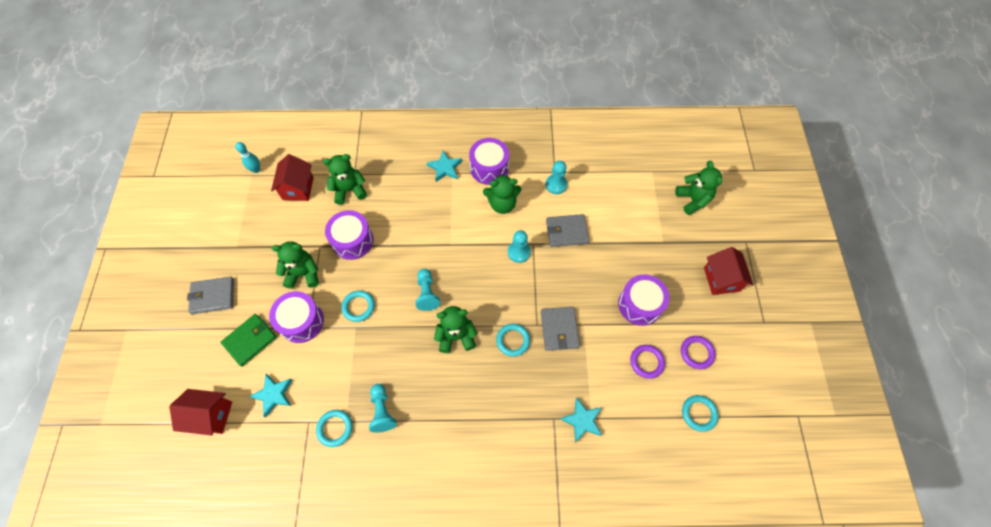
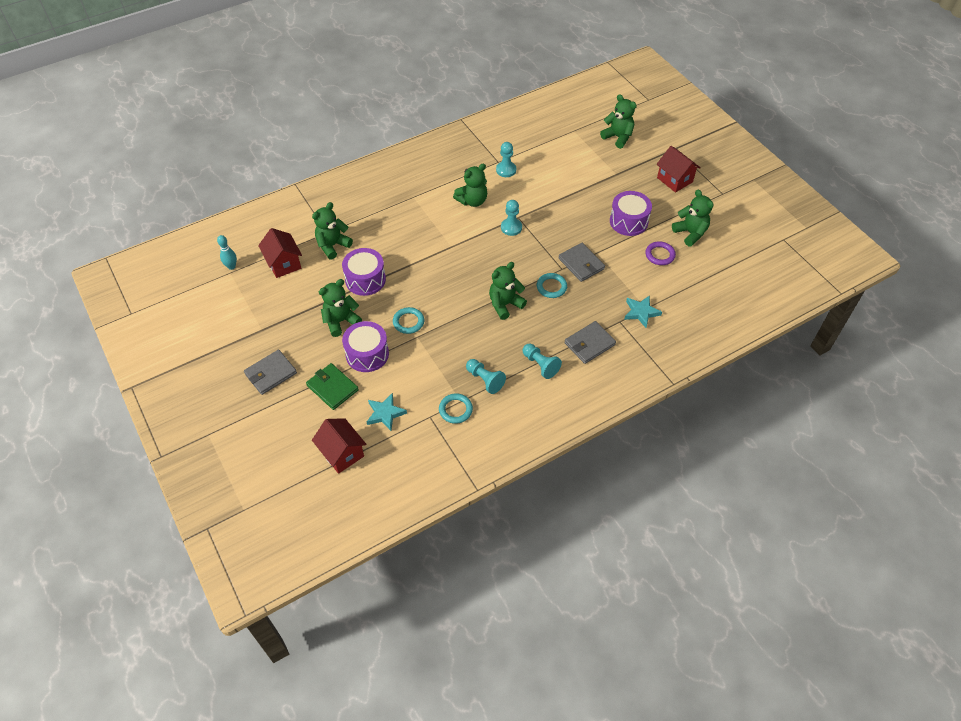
camera: 30 degrees left, 10 degrees down
red house [169,389,232,436] -> red house turned 75 degrees clockwise [312,418,366,474]
green wallet [220,314,277,367] -> green wallet turned 60 degrees counterclockwise [306,363,359,410]
turquoise pawn [415,269,440,311] -> turquoise pawn moved to [522,344,562,379]
turquoise star [427,151,462,182] -> none
purple drum [469,138,509,185] -> none
grey wallet [546,214,590,247] -> grey wallet moved to [564,321,616,364]
purple ring [681,336,716,369] -> green teddy bear [672,190,714,246]
turquoise ring [682,395,719,432] -> none

